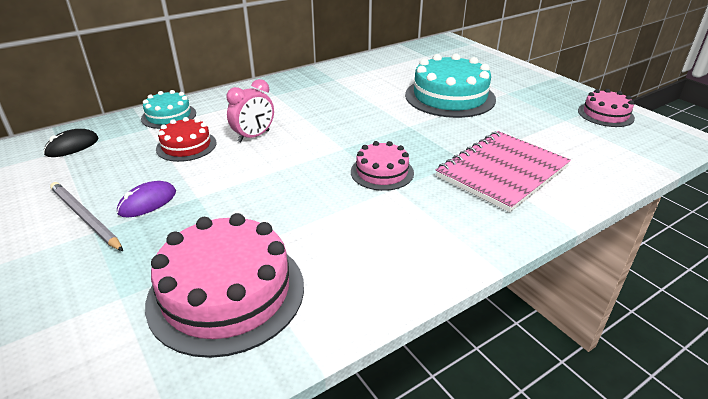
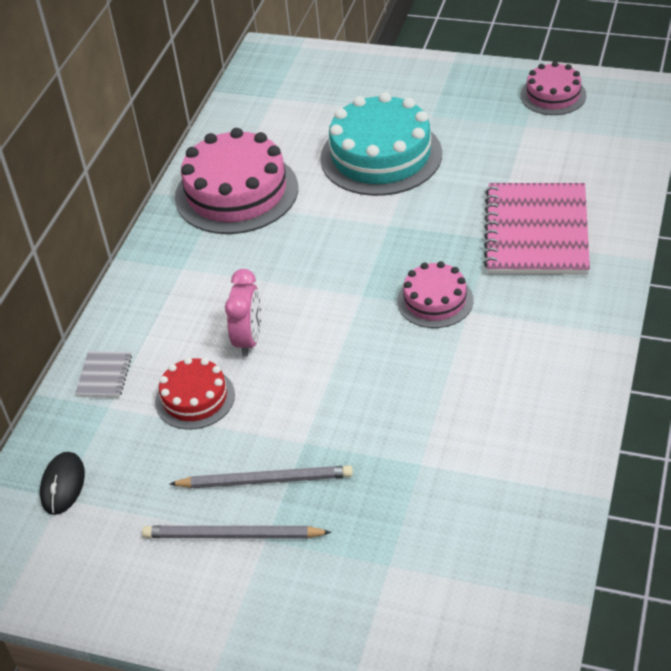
camera: 35 degrees left, 10 degrees up
purple mouse [117,181,176,217] -> grey pencil [170,465,353,488]
turquoise cake [141,90,196,129] -> grey notebook [75,351,132,398]
pink cake [145,213,304,358] -> pink cake moved to [175,128,298,234]

